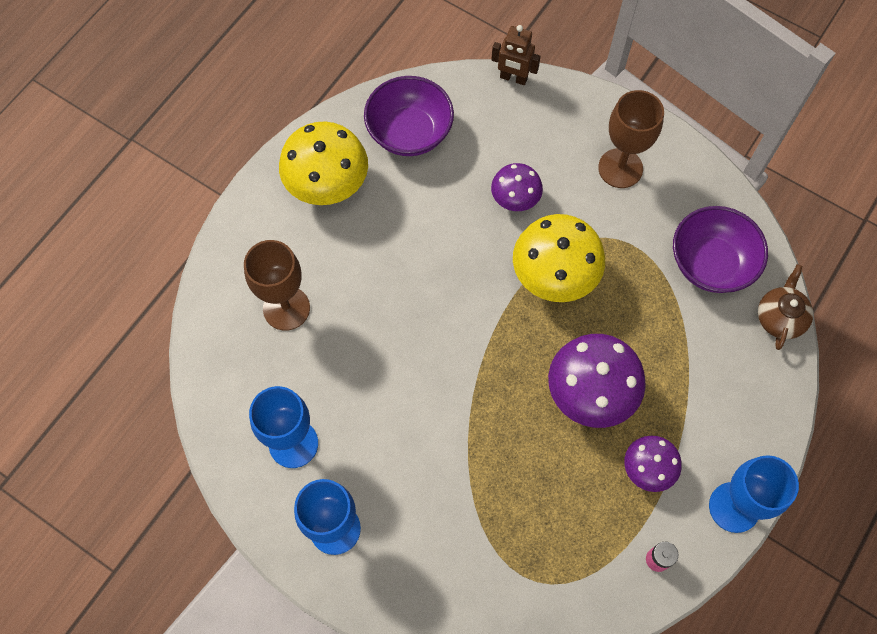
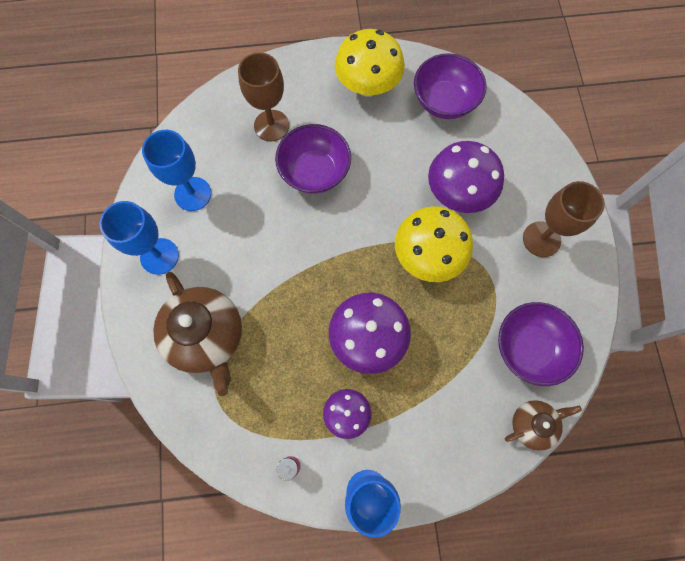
camera: 50 degrees right, 5 degrees up
brown robot [491,25,541,85] -> none
purple mushroom [491,163,543,211] -> purple mushroom [428,141,504,213], size x1.72
none -> brown teapot [153,272,242,396]
none -> purple bowl [275,124,351,194]

